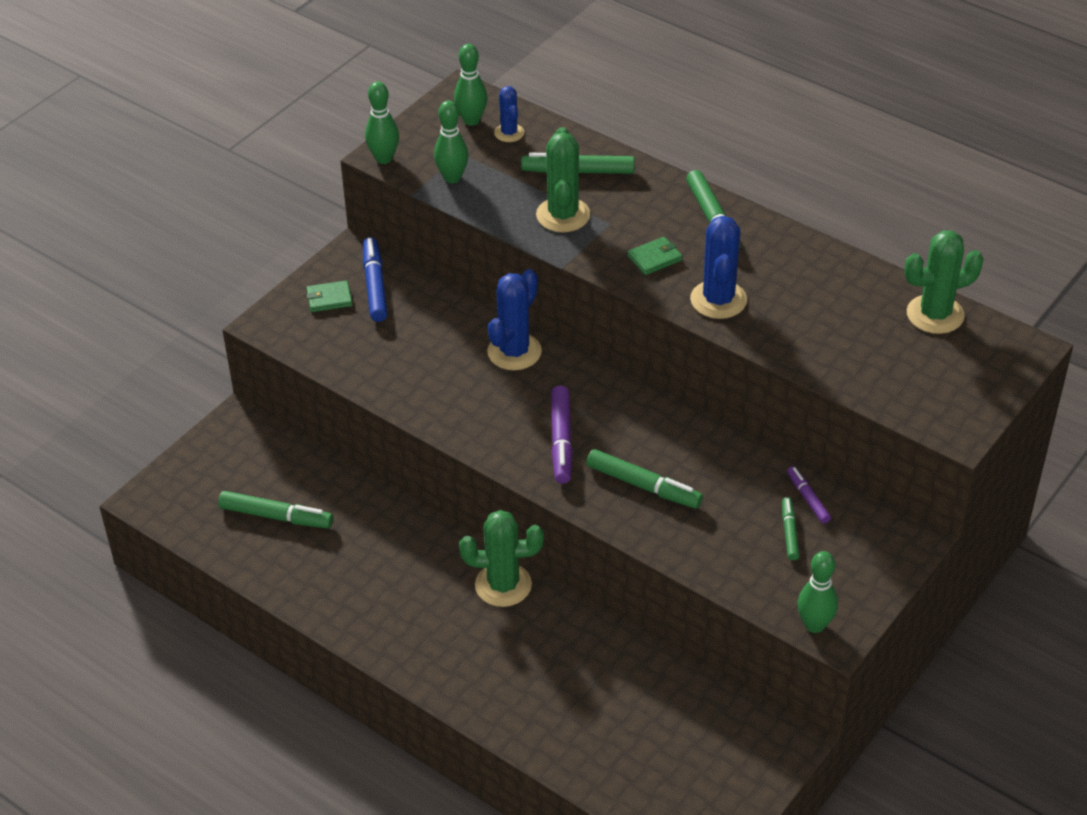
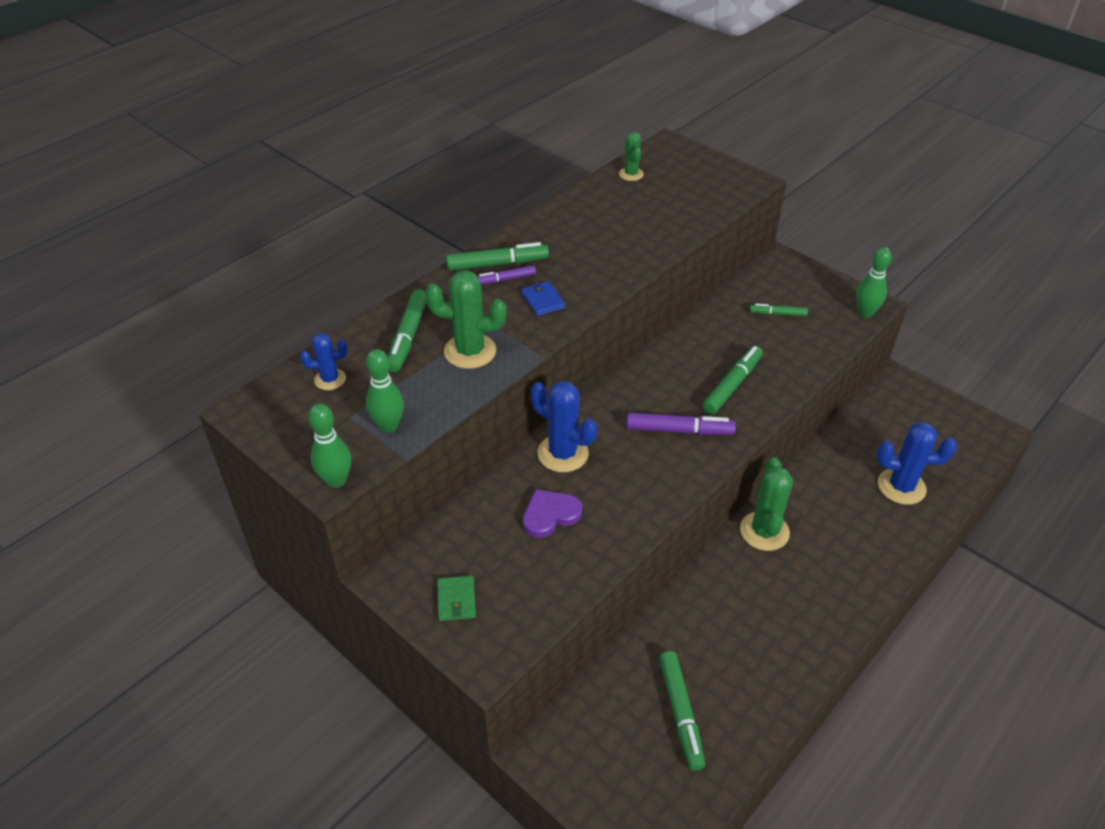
camera: 85 degrees left, 0 degrees up
green marker [218,491,333,529] -> green marker turned 150 degrees clockwise [659,651,705,771]
blue marker [363,237,388,322] -> none
green bowling pin [454,44,487,126] -> none
green wallet [627,237,682,275] -> blue wallet [522,281,565,316]
blue cactus [690,216,747,319] -> blue cactus moved to [877,422,957,505]
purple marker [787,466,831,524] -> purple marker moved to [477,265,536,284]
green cactus [904,230,984,334] -> green cactus [619,132,644,181], size x0.58
none -> purple heart [523,489,582,538]

